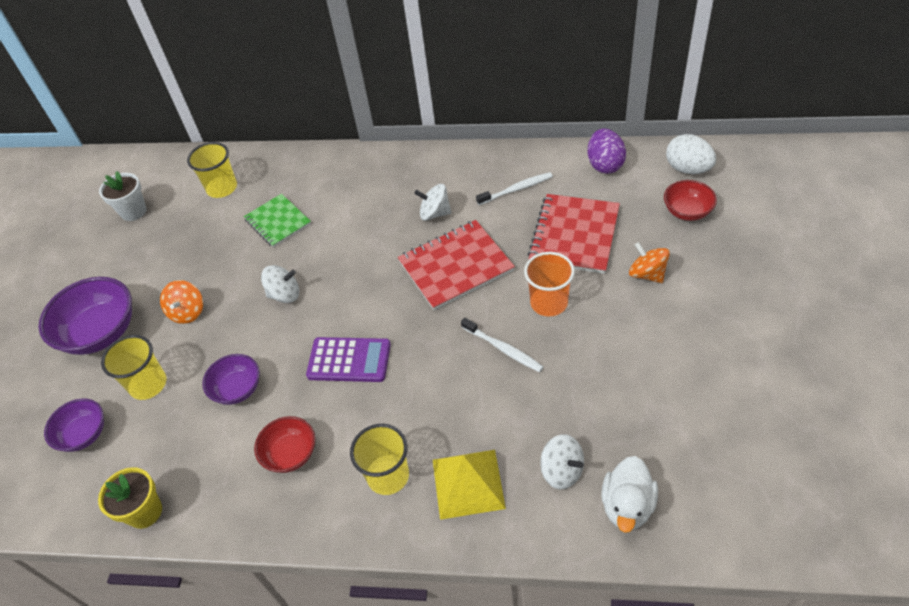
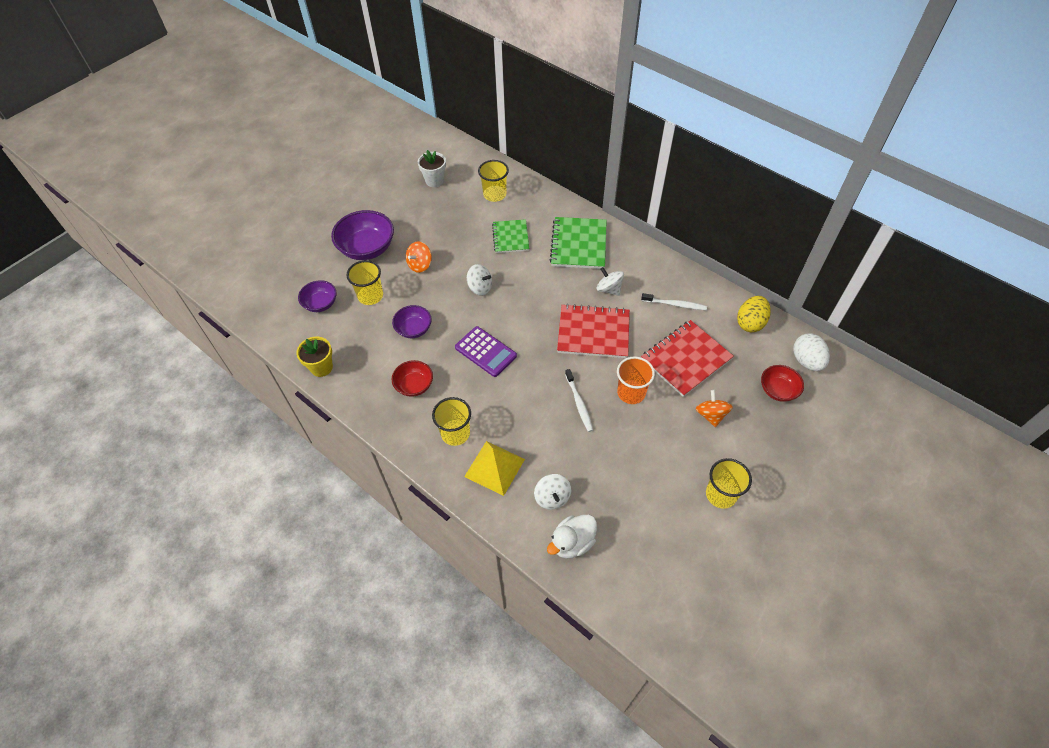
camera: 30 degrees right, 5 degrees up
purple egg [587,129,626,174] -> yellow egg [737,296,771,332]
none -> green notebook [550,217,607,269]
none -> yellow cup [706,458,752,509]

